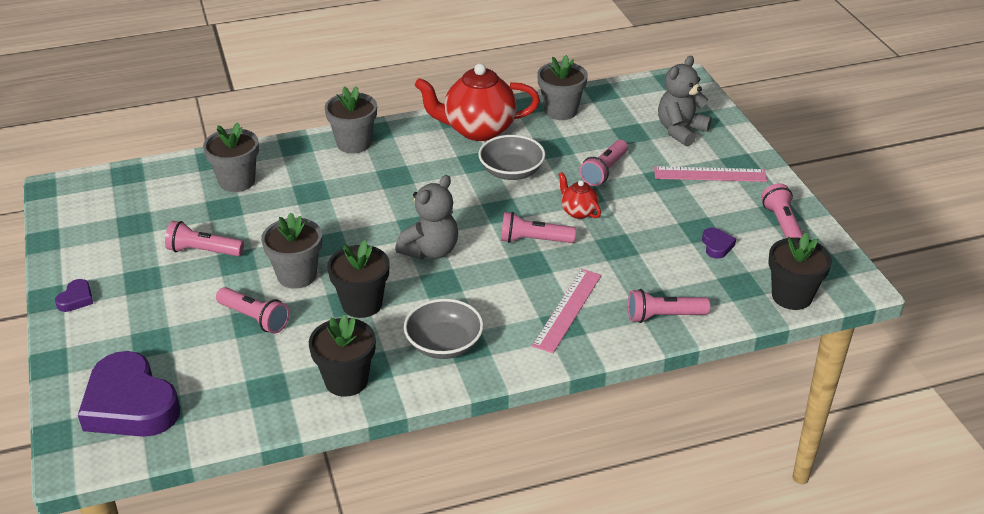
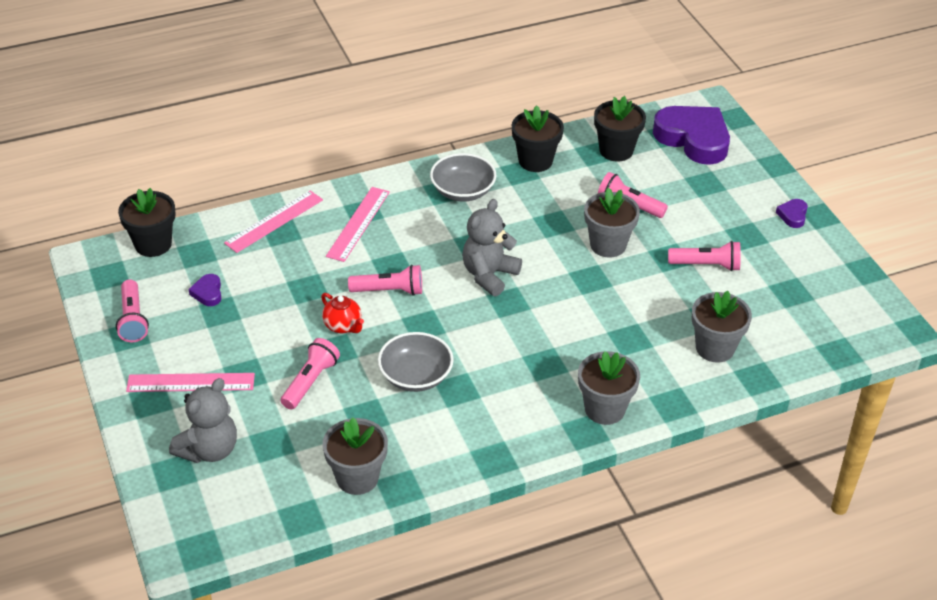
camera: 175 degrees right, 5 degrees up
black flower pot [327,240,389,318] -> black flower pot moved to [594,96,646,162]
red teapot [415,63,540,141] -> none
pink flashlight [628,289,710,323] -> pink ruler [224,190,323,253]

